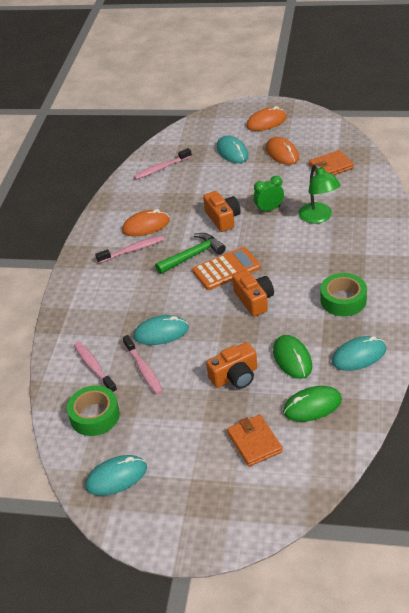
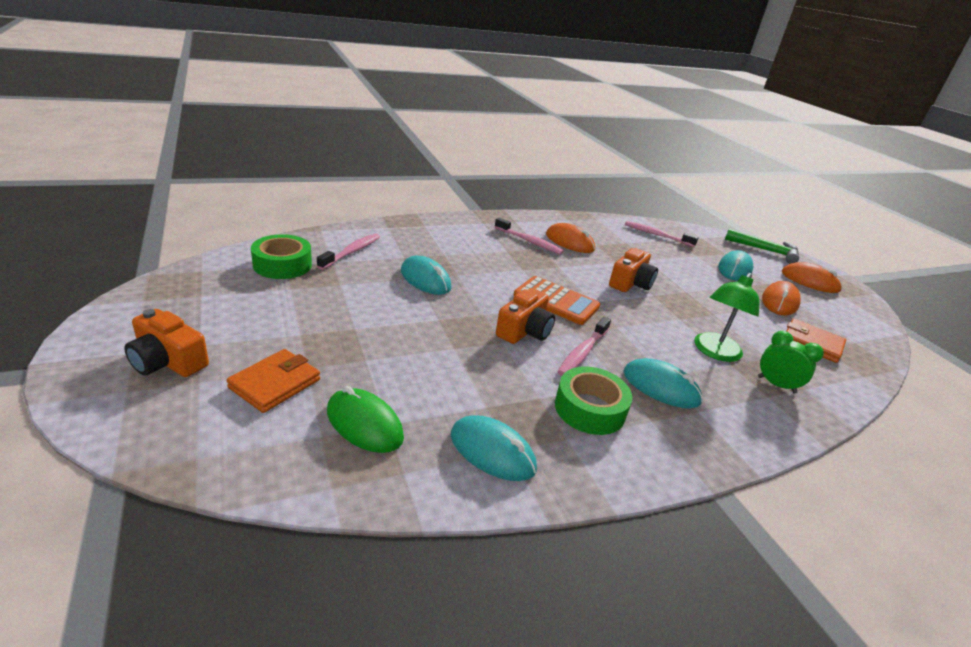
camera: 50 degrees right, 10 degrees down
turquoise mouse [85,455,147,496] -> turquoise mouse moved to [623,358,703,408]
pink toothbrush [123,335,163,395] -> pink toothbrush moved to [557,317,611,376]
green hammer [155,233,226,274] -> green hammer moved to [725,229,799,264]
orange camera [206,342,257,389] -> orange camera moved to [124,309,209,377]
green clock [253,176,284,213] -> green clock moved to [758,331,824,394]
green mouse [273,335,312,379] -> none

